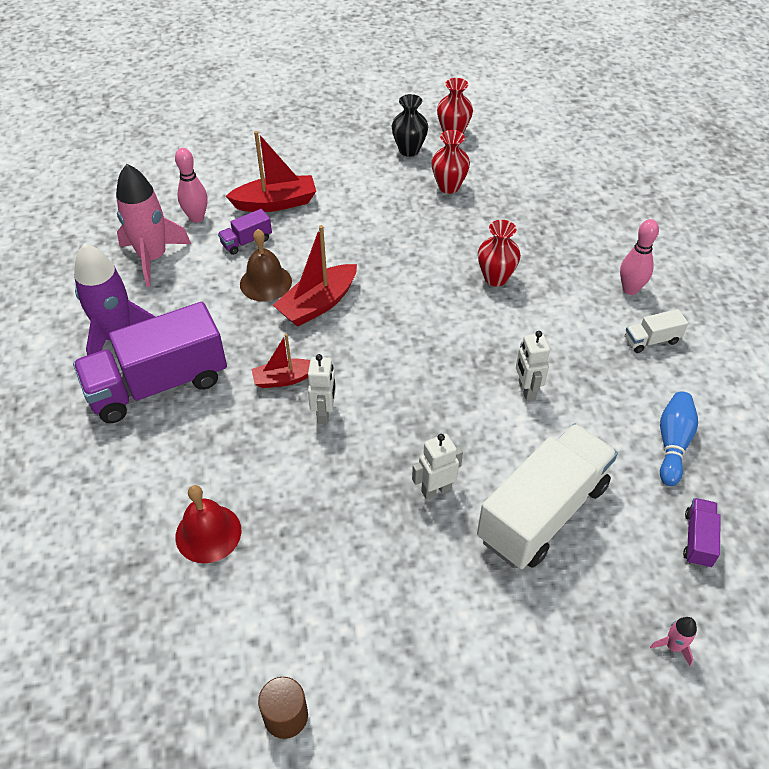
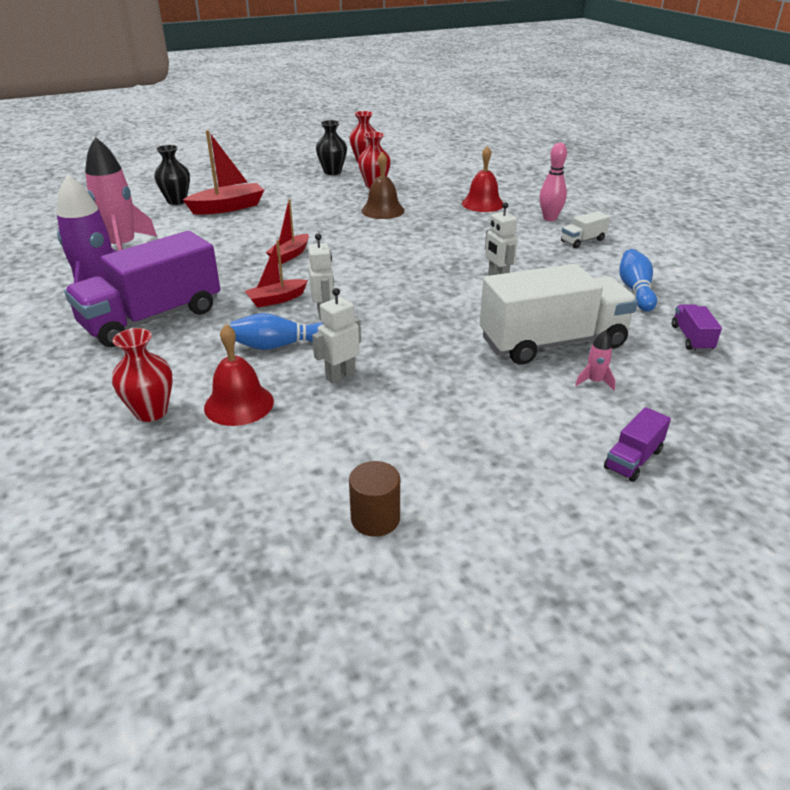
camera: 15 degrees left, 15 degrees down
pink bowling pin [175,148,208,223] -> none
purple truck [218,209,272,255] -> purple truck moved to [604,407,671,482]
brown bell [240,229,292,302] -> brown bell moved to [361,152,404,219]
red boat [273,225,357,327] -> red boat [266,199,309,264], size x0.63
white robot [412,434,463,500] -> white robot moved to [312,288,361,383]
white truck [477,423,618,569] -> white truck turned 45 degrees clockwise [479,264,638,365]
red vase [478,220,521,286] -> red vase moved to [112,328,173,422]
pink rocket [650,617,697,666] -> pink rocket moved to [575,330,616,390]
none -> black vase [154,145,190,205]
none -> blue bowling pin [231,313,322,350]
none -> red bell [462,146,503,212]

